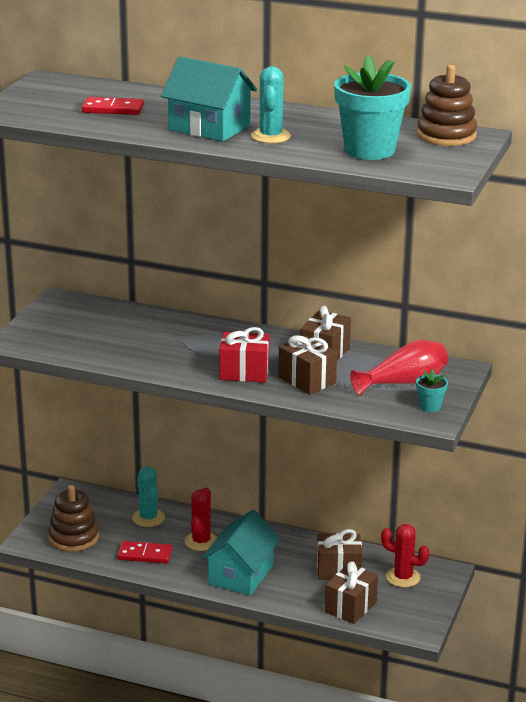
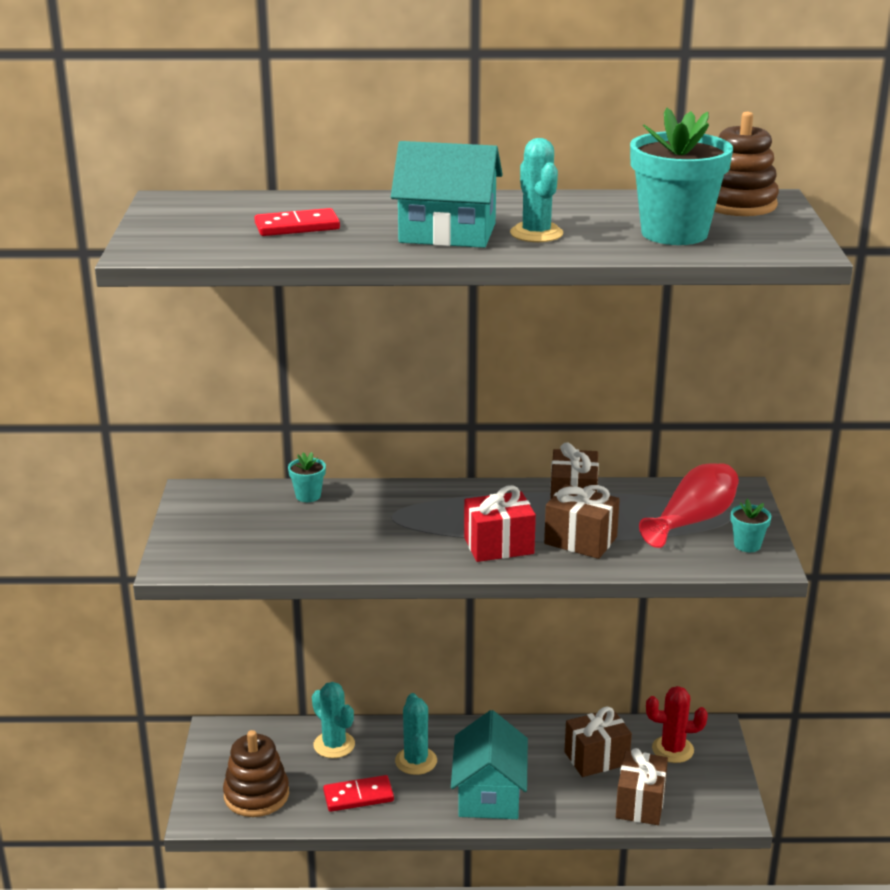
camera: 20 degrees left, 0 degrees up
red cactus [185,487,217,551] -> turquoise cactus [395,693,437,775]
none -> turquoise flower pot [288,452,326,502]

